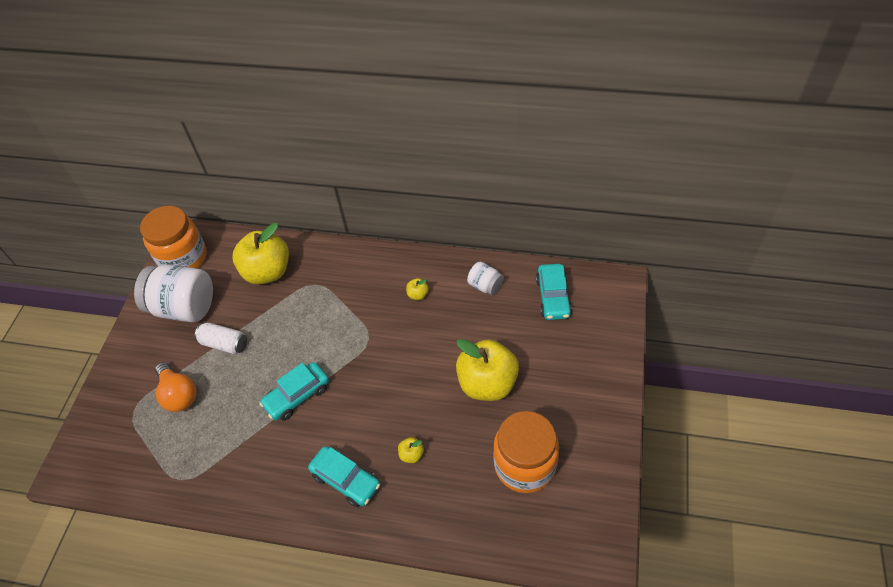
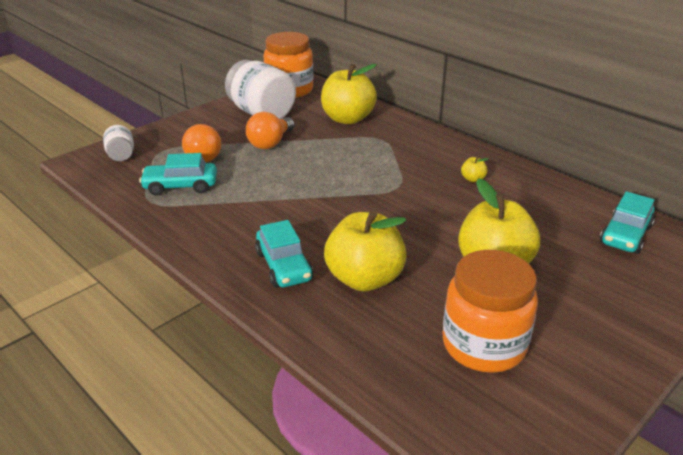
camera: 30 degrees right, 20 degrees down
white can [195,322,247,354] -> orange light bulb [246,112,294,149]
turquoise car [259,362,329,421] -> turquoise car moved to [139,153,217,196]
yellow apple [398,437,424,463] -> yellow apple [324,210,407,291], size x2.50
white jar [467,262,504,295] -> white jar moved to [103,125,134,161]

